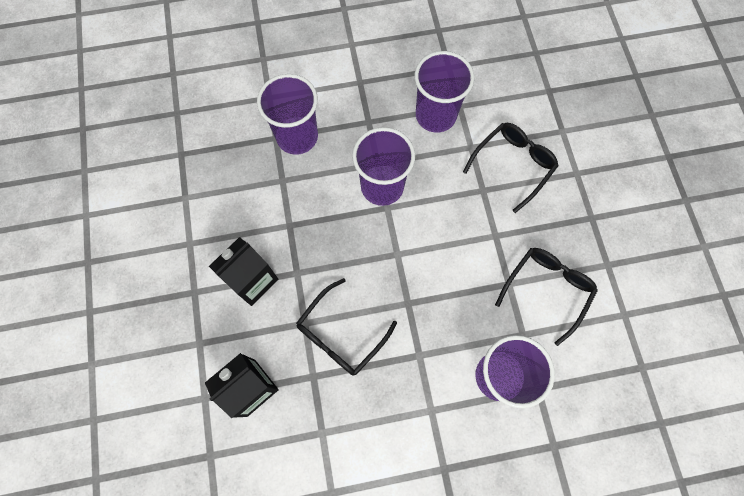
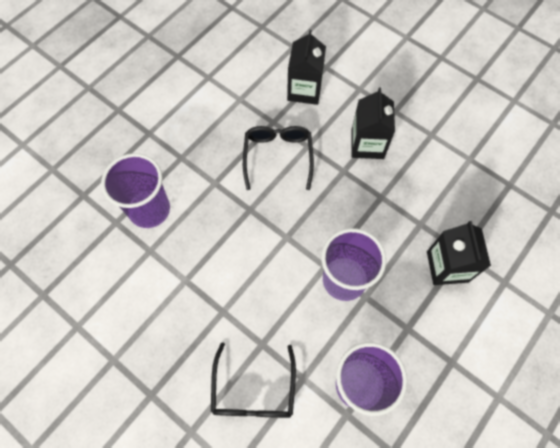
camera: 140 degrees right, 5 degrees down
purple cup [257,74,318,155] -> black carton [427,221,491,285]
black glasses [495,248,598,346] -> none

